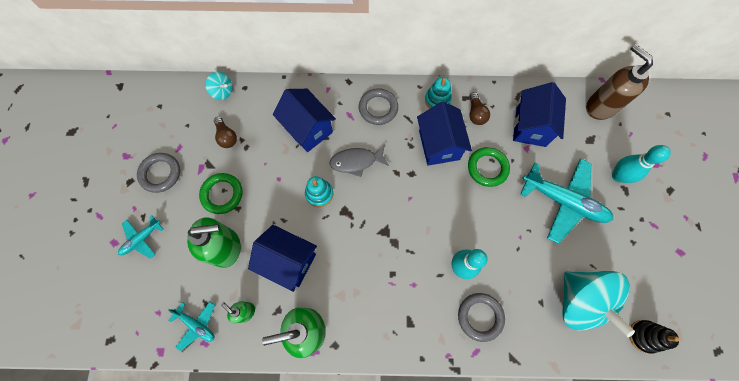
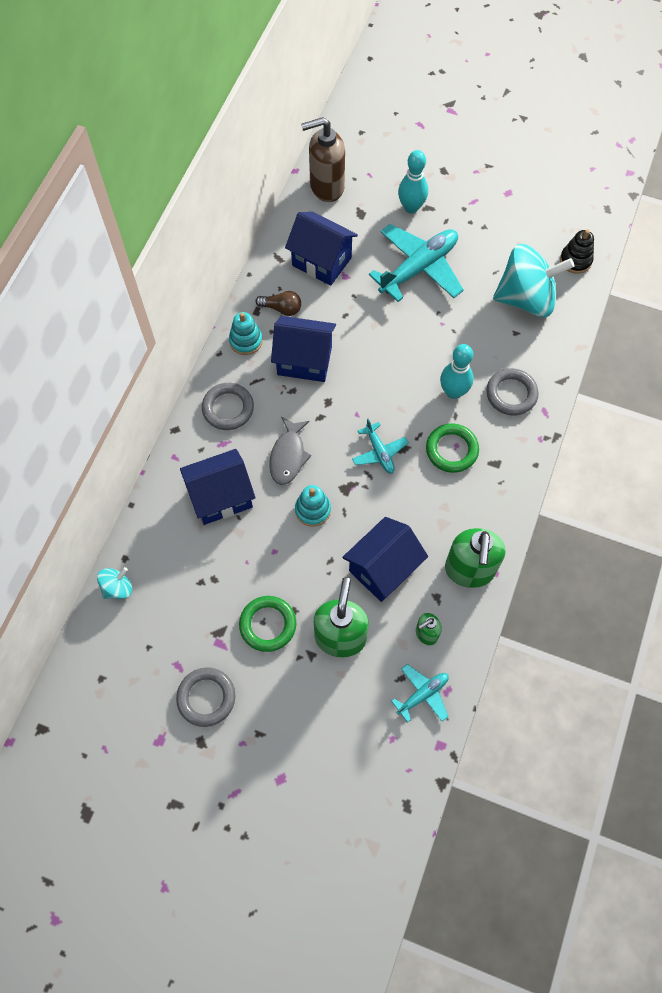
camera: 70 degrees left, 5 degrees down
turquoise plane [118,215,163,259] -> turquoise plane moved to [352,419,409,474]
brown light bulb [214,117,237,148] -> none
green ring [468,147,510,187] -> green ring moved to [426,423,479,473]

